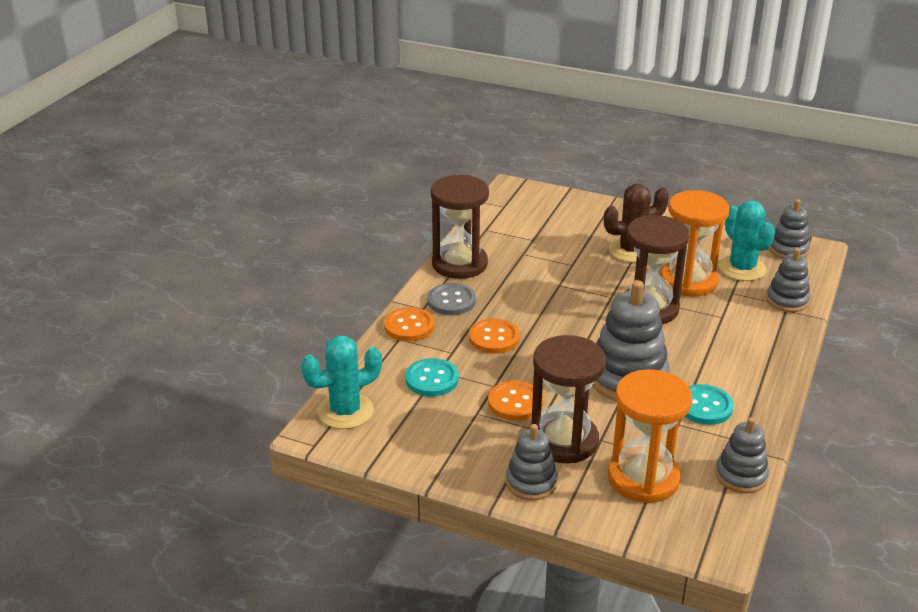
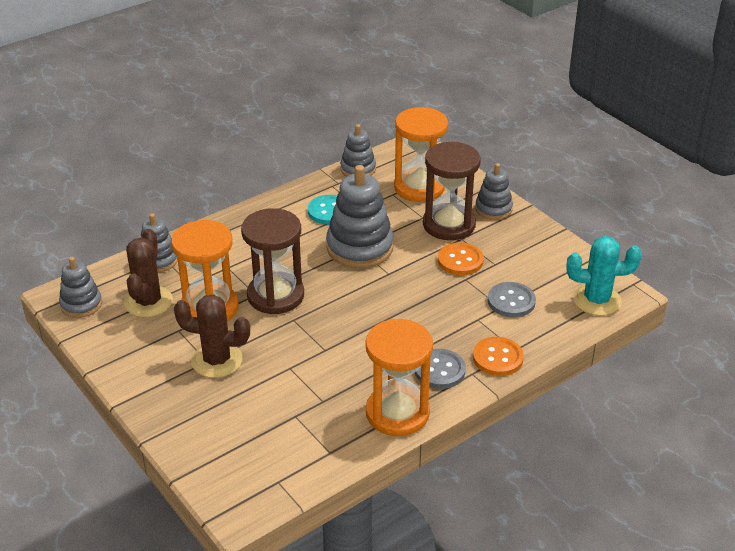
camera: 150 degrees left, 5 degrees up
turquoise button [405,358,459,397] -> grey button [488,282,536,317]
brown hourglass [431,175,489,279] -> orange hourglass [366,319,433,436]
orange button [469,319,520,354] -> none
turquoise cactus [718,201,775,281] -> brown cactus [124,229,173,317]

